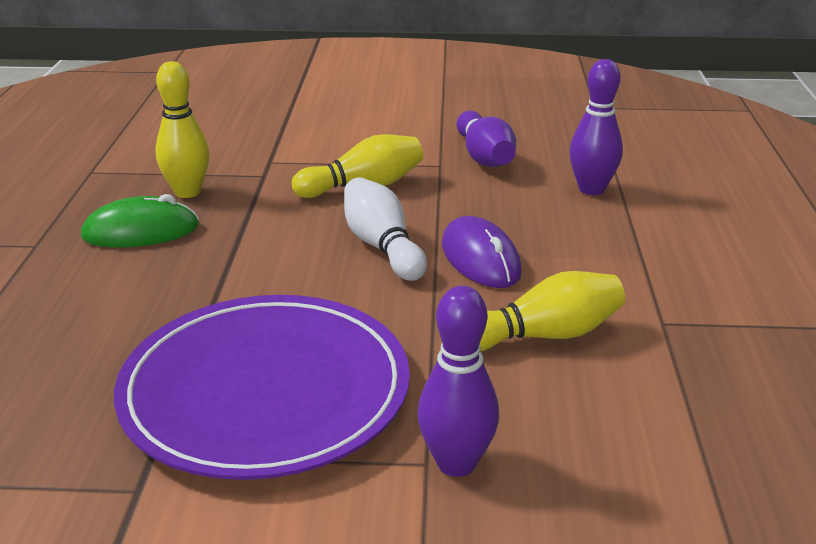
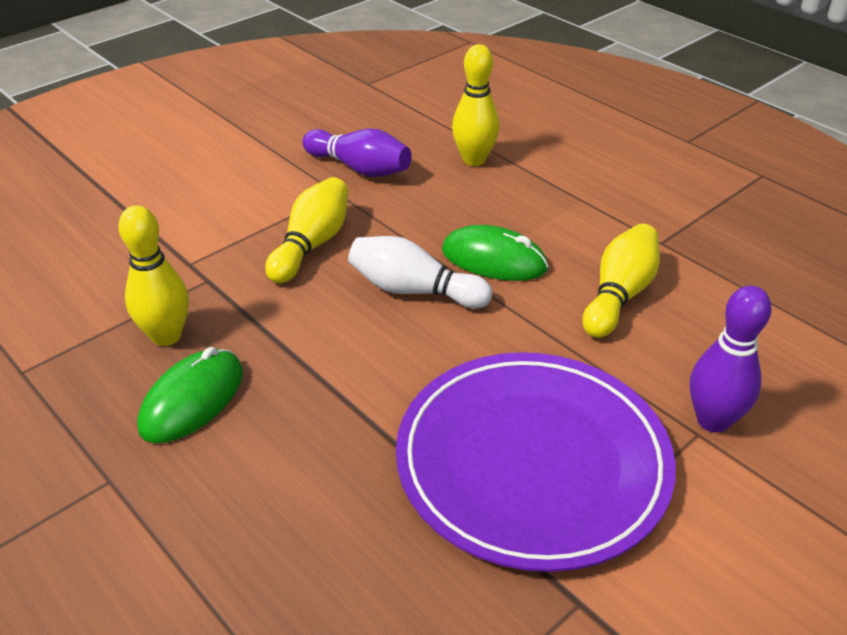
camera: 45 degrees left, 10 degrees up
purple mouse [442,216,522,288] -> green mouse [442,225,549,281]
purple bowling pin [569,59,623,195] -> yellow bowling pin [452,44,499,166]

